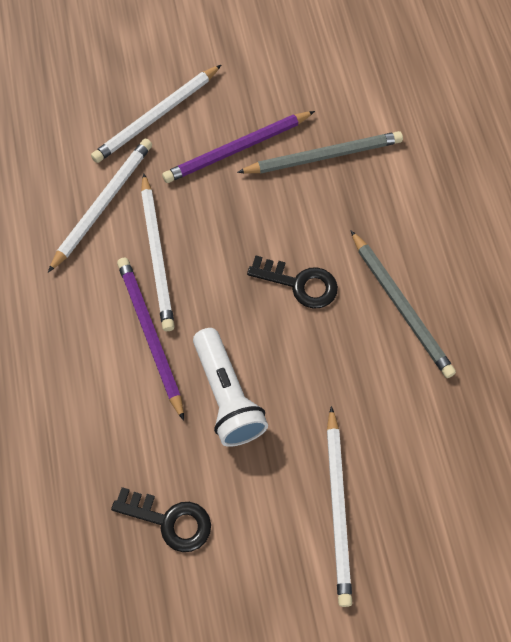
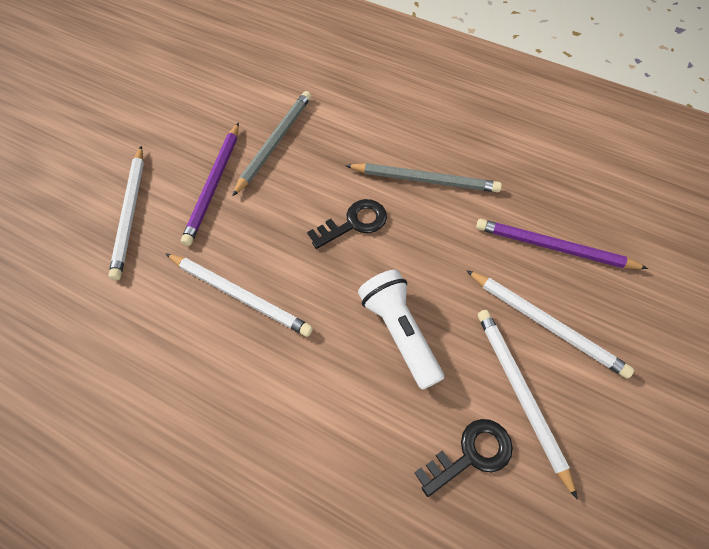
camera: 50 degrees left, 5 degrees down
white pencil [48,139,152,272] -> white pencil moved to [478,310,578,500]
purple pencil [117,257,184,421] -> purple pencil moved to [476,219,648,269]
white flashlight [193,328,268,447] -> white flashlight turned 135 degrees counterclockwise [358,270,444,390]

